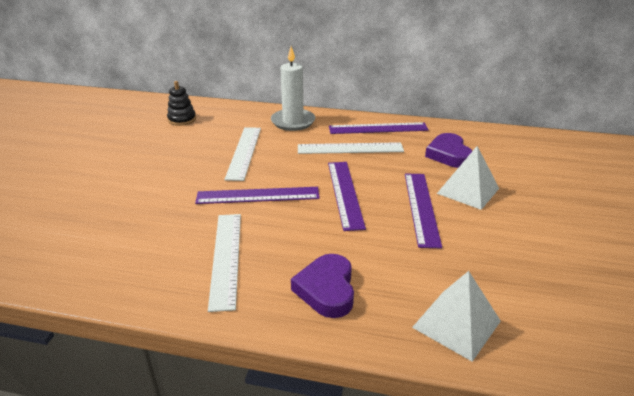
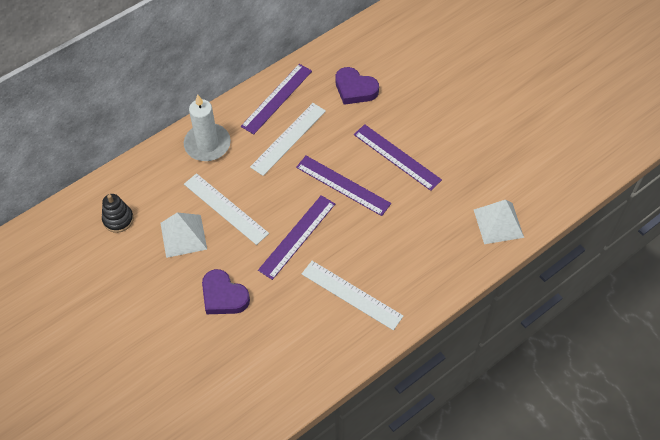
camera: 50 degrees left, 25 degrees up
purple heart [291,254,354,318] -> purple heart moved to [202,269,250,314]
white pyramid [437,146,499,210] -> white pyramid moved to [160,212,207,258]

